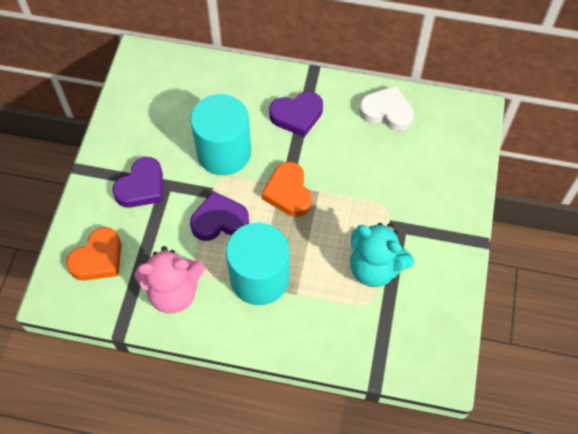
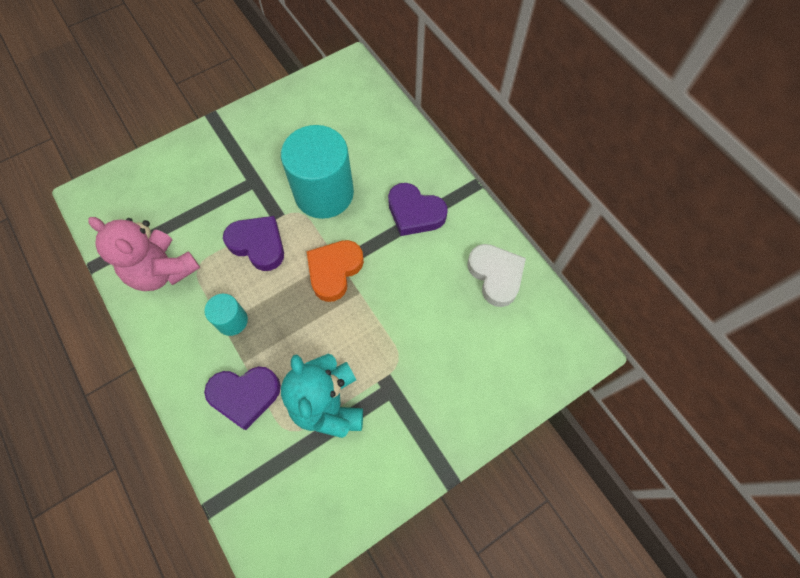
camera: 45 degrees right, 5 degrees up
orange heart [66,227,121,281] -> none
purple heart [112,157,163,208] -> purple heart moved to [204,367,281,430]
turquoise cylinder [226,222,289,305] -> turquoise cylinder [205,294,248,336], size x0.48

